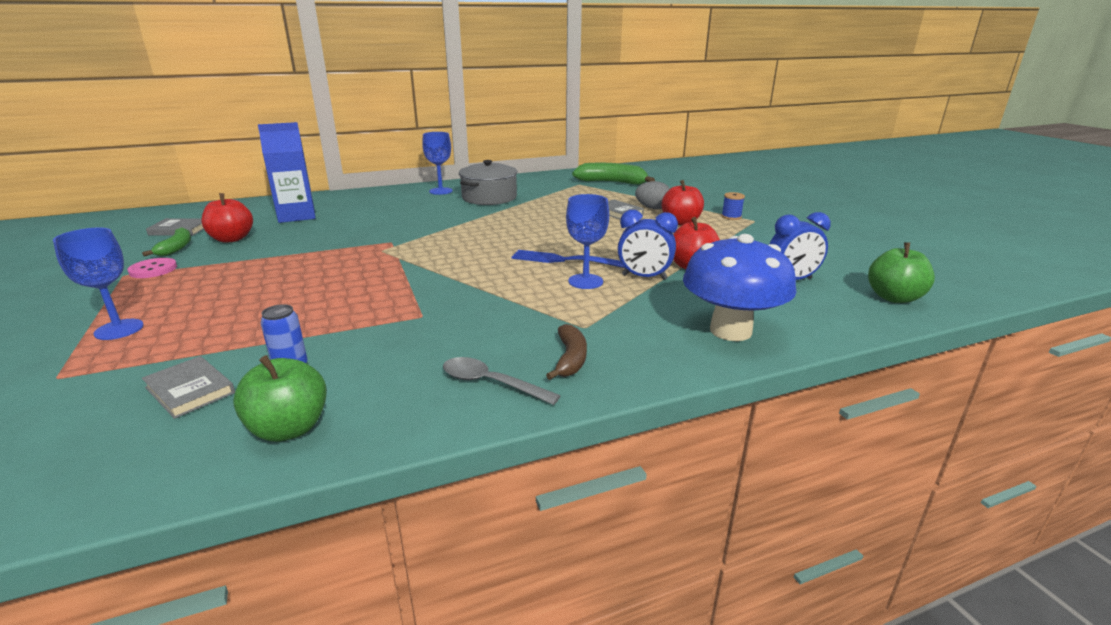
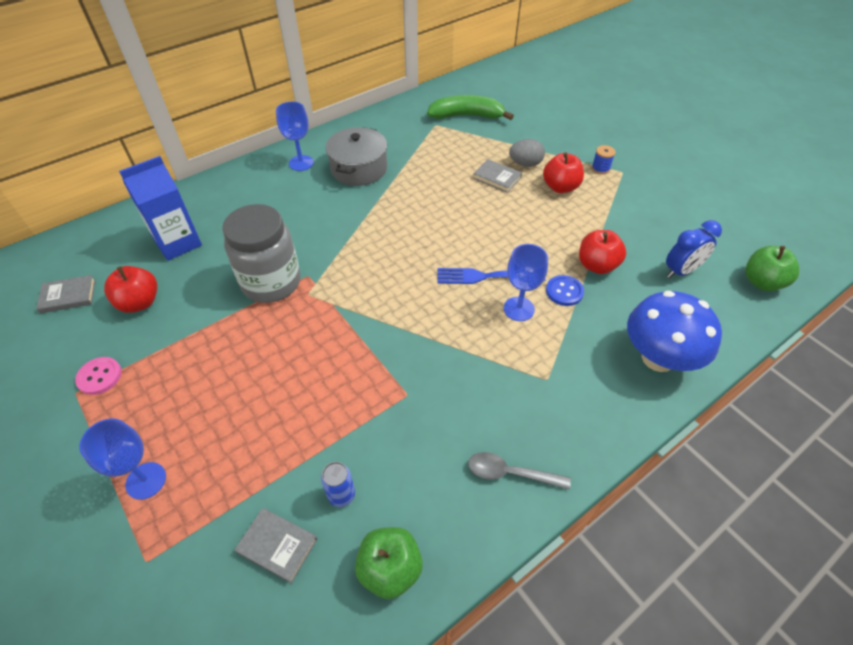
camera: 15 degrees left, 25 degrees up
green banana [142,227,191,257] -> none
brown banana [546,324,587,380] -> none
blue clock [618,210,678,280] -> blue button [546,275,584,306]
none -> grey jar [222,204,301,303]

